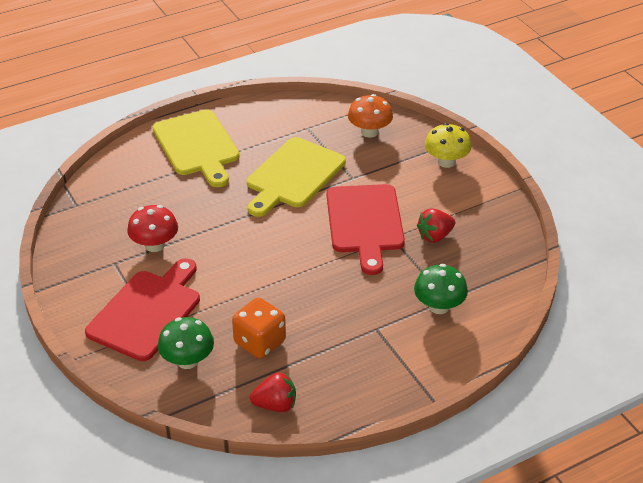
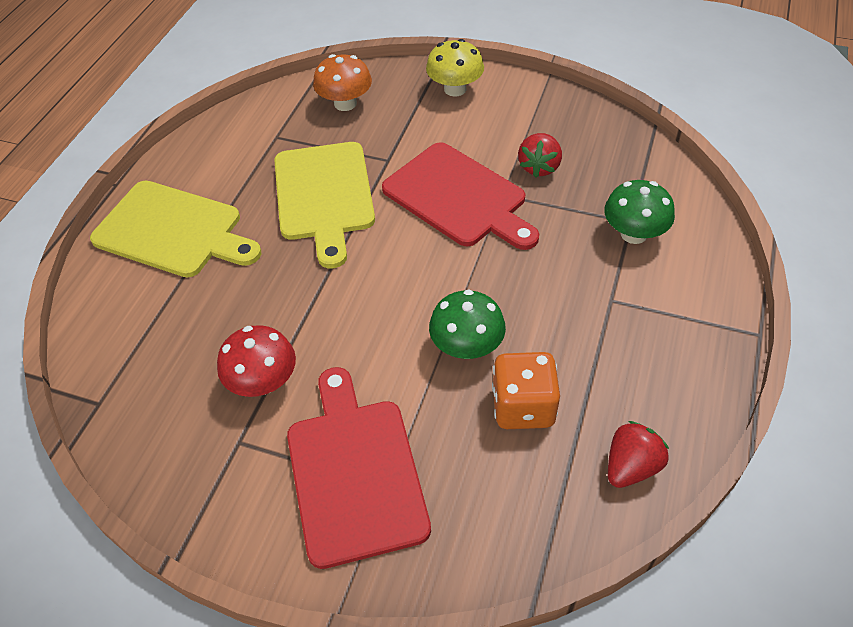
camera: 40 degrees left, 10 degrees up
green mushroom [158,317,214,369] -> green mushroom moved to [429,290,506,359]

